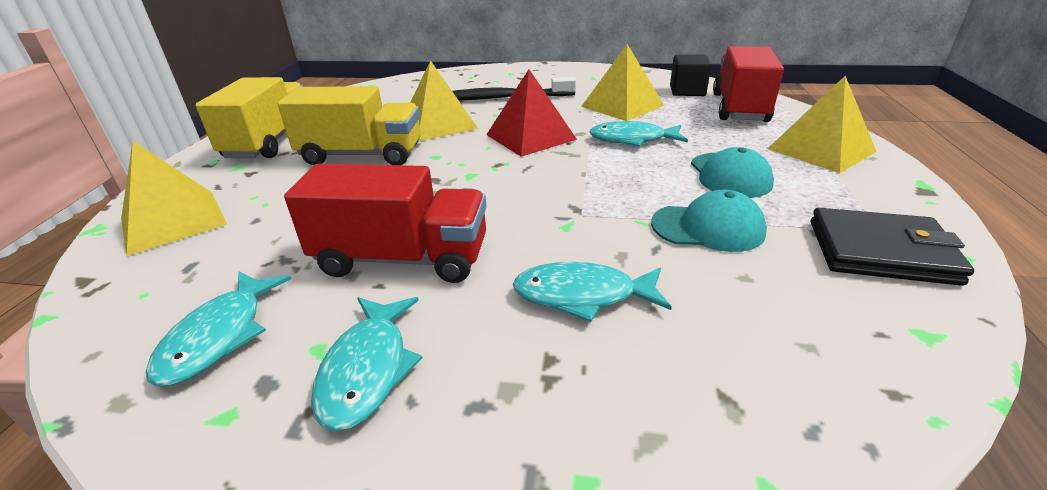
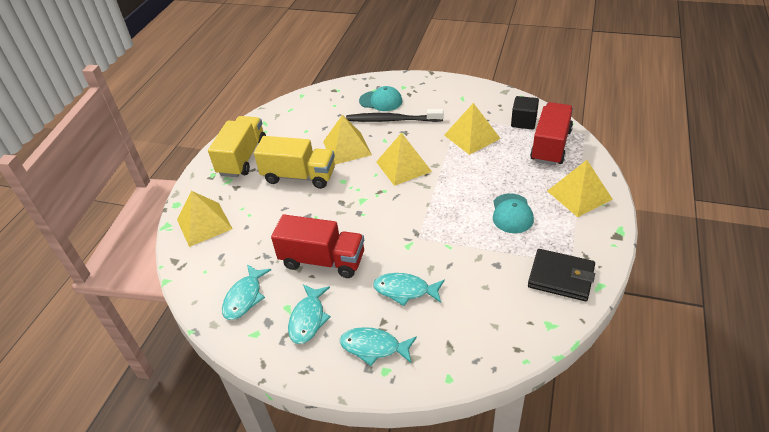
camera: 10 degrees right, 10 degrees up
red pyramid [486,69,577,157] -> yellow pyramid [376,133,432,186]
turquoise fish [589,121,688,147] -> turquoise fish moved to [340,327,417,366]
turquoise cap [651,190,767,252] -> turquoise cap moved to [359,86,402,111]

